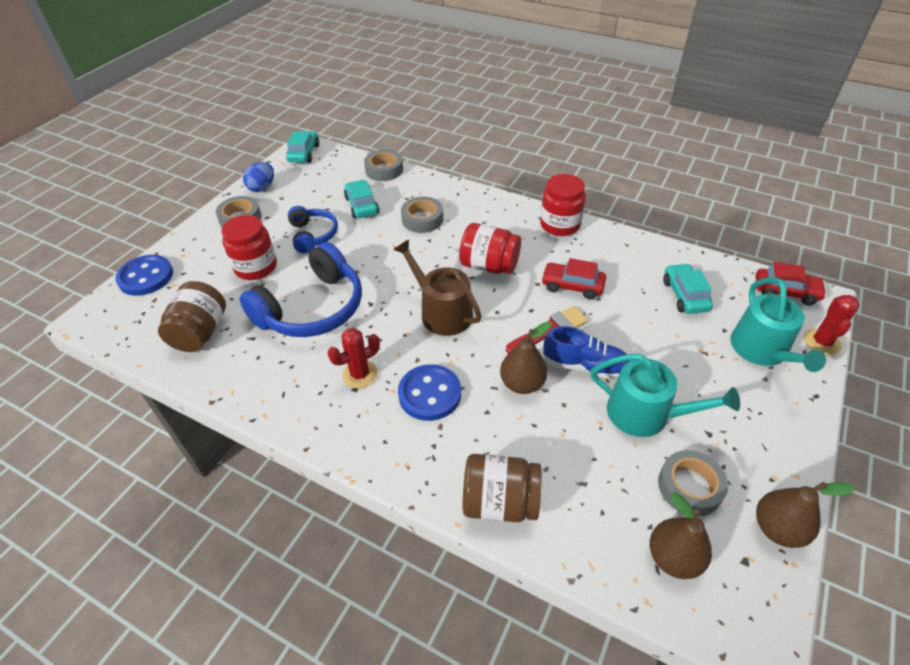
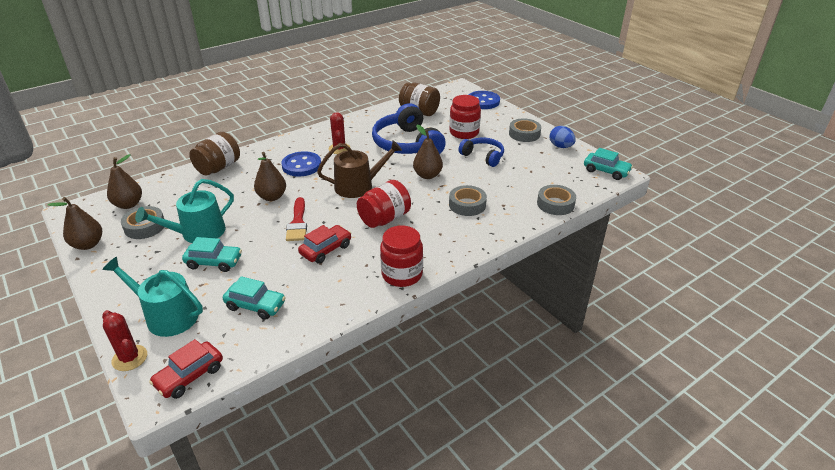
camera: 115 degrees right, 10 degrees down
blue headphones [288,206,338,253] -> blue headphones turned 150 degrees counterclockwise [458,138,504,167]
turquoise car [344,180,379,219] -> turquoise car moved to [182,237,242,272]
blue shoe [542,326,631,379] -> none
none -> brown pear [413,125,443,179]

